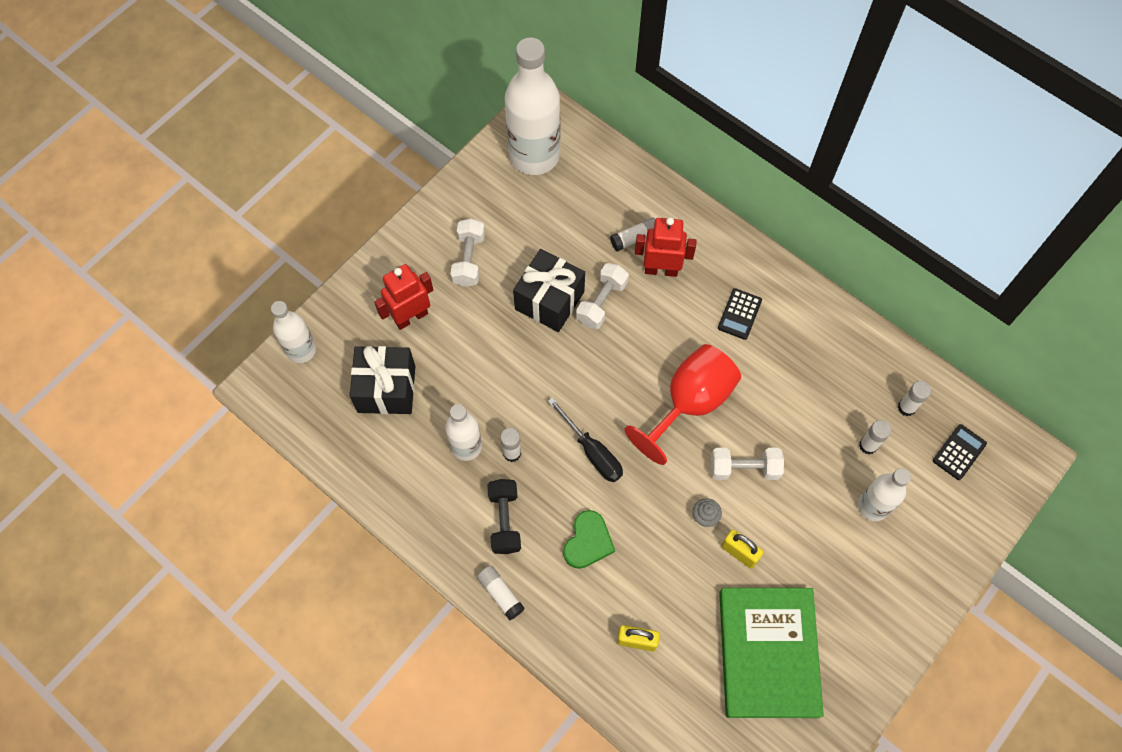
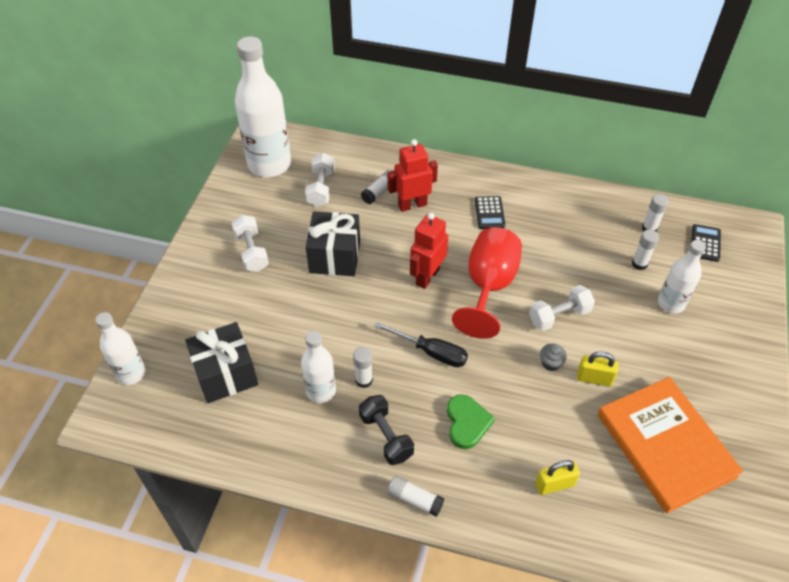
camera: 25 degrees left, 15 degrees down
red robot [374,264,433,330] -> red robot moved to [410,213,448,289]
white dumbbell [576,263,629,329] -> white dumbbell moved to [305,153,335,207]
green book [719,588,824,718] -> orange book [598,377,743,513]

